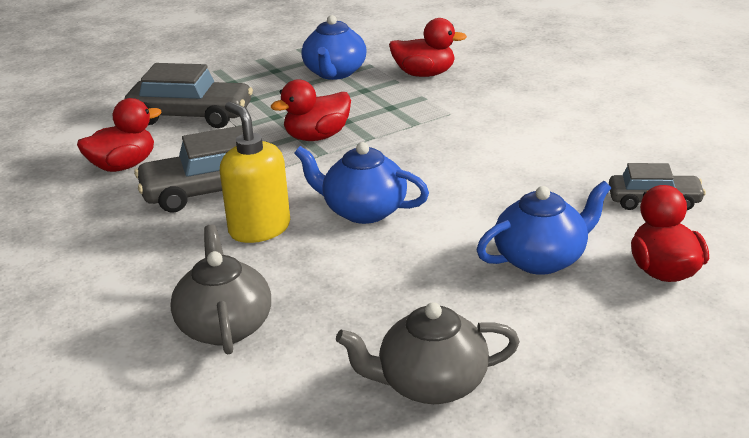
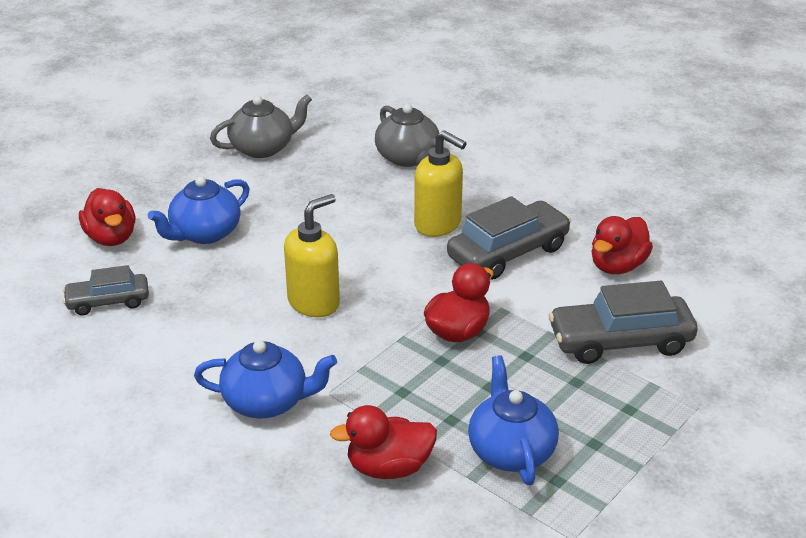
camera: 160 degrees right, 5 degrees up
blue teapot [294,142,429,224] -> blue teapot moved to [194,340,337,419]
none -> yellow soap dispenser [284,194,340,317]

